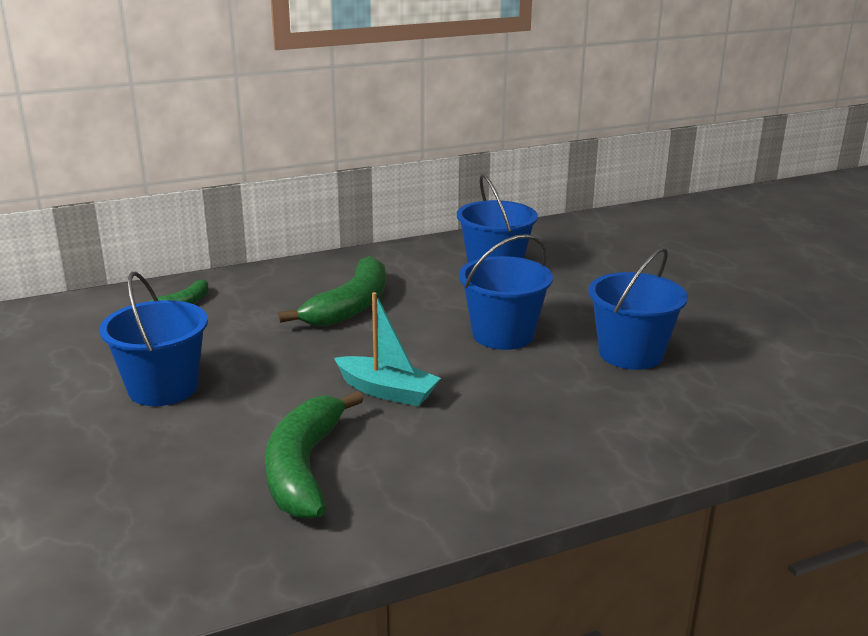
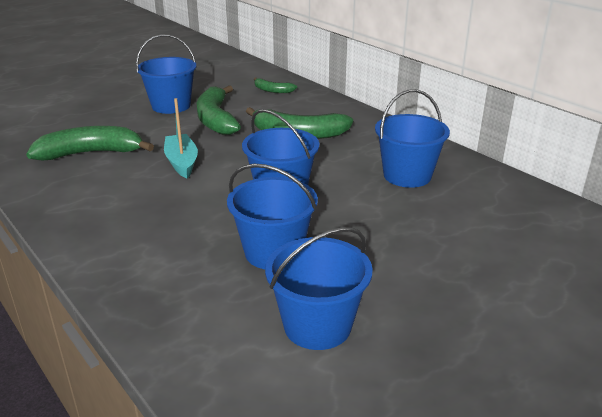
camera: 75 degrees right, 5 degrees up
turquoise boat [334,292,441,406] -> turquoise boat turned 150 degrees clockwise [164,98,198,178]
none -> green banana [197,85,241,135]
none -> blue bucket [265,227,373,350]

